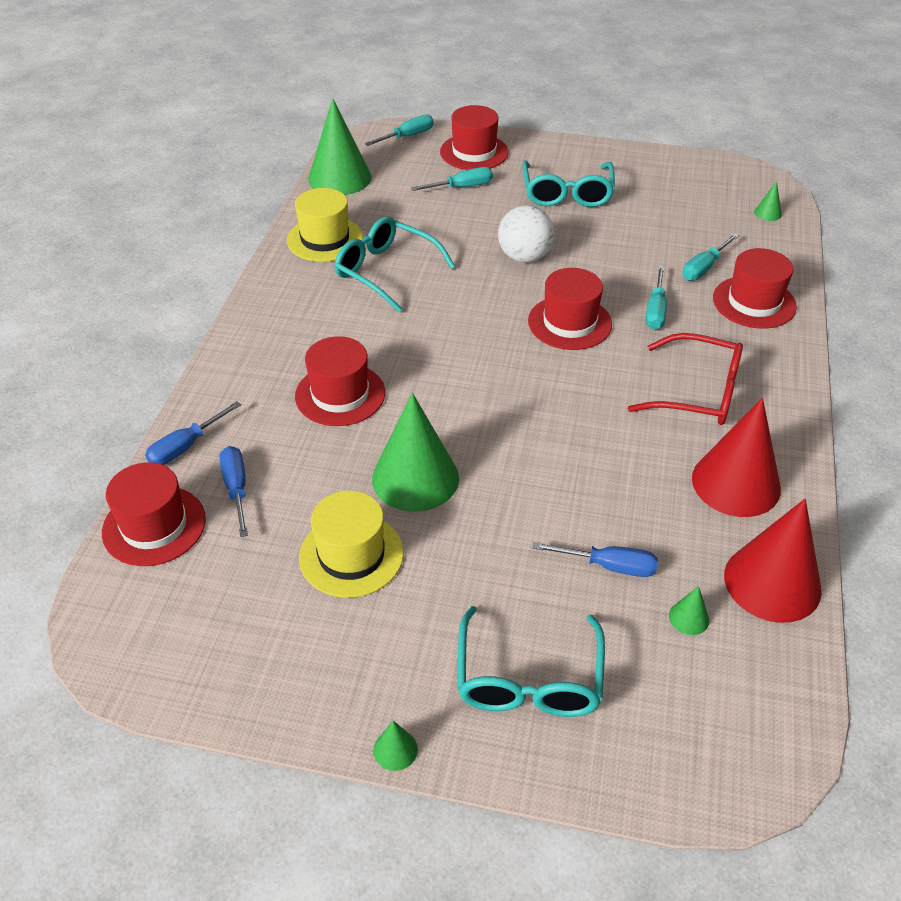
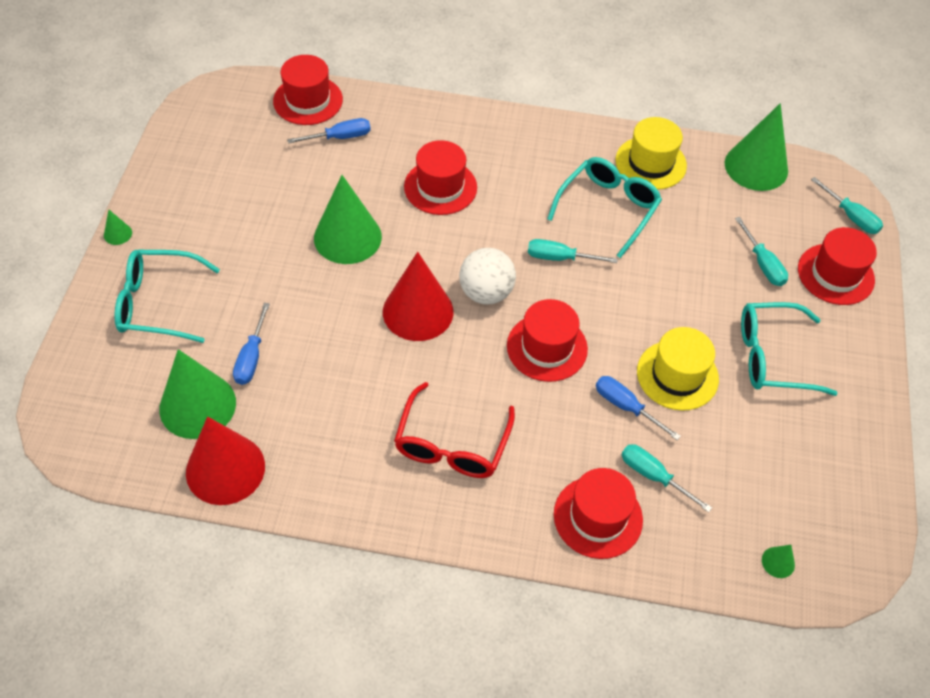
camera: 85 degrees right, 10 degrees up
blue screwdriver [145,401,241,465] -> blue screwdriver moved to [596,376,681,440]
yellow hat [299,491,404,598] -> yellow hat moved to [637,327,719,411]
white ball [498,205,554,263] -> white ball moved to [459,248,516,304]
turquoise screwdriver [646,266,667,330] -> turquoise screwdriver moved to [528,239,618,263]
green cone [669,586,709,635] -> green cone [159,349,236,439], size x2.45
red cone [692,398,781,517] -> red cone moved to [383,252,454,341]

